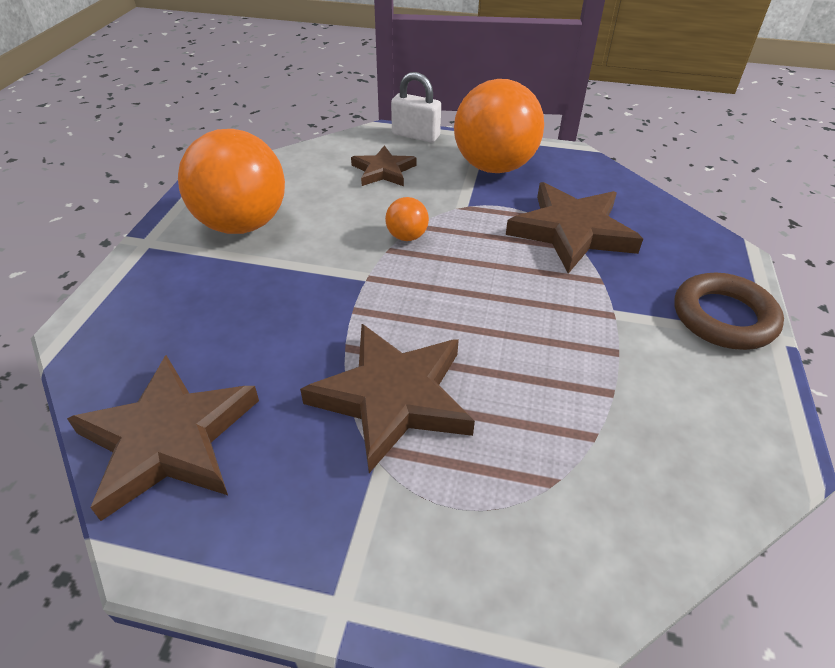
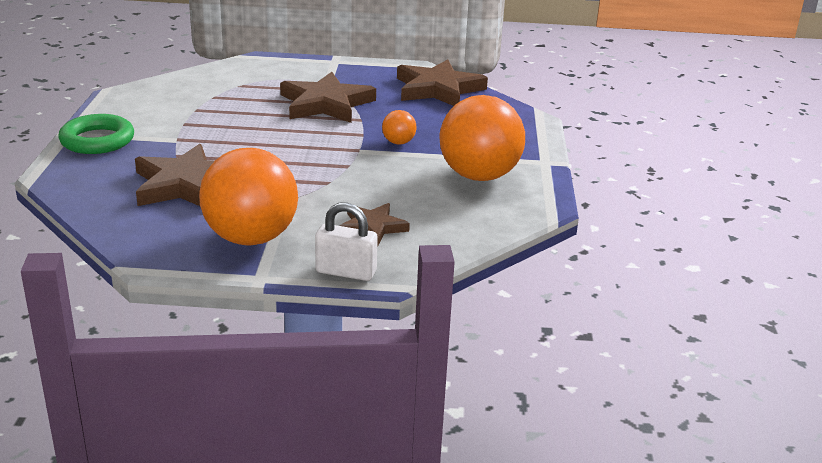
camera: 170 degrees right, 15 degrees down
orange ball [385,197,429,241] -> orange ball moved to [382,110,416,145]
brown ring [675,273,784,350] -> green ring [58,114,134,154]

